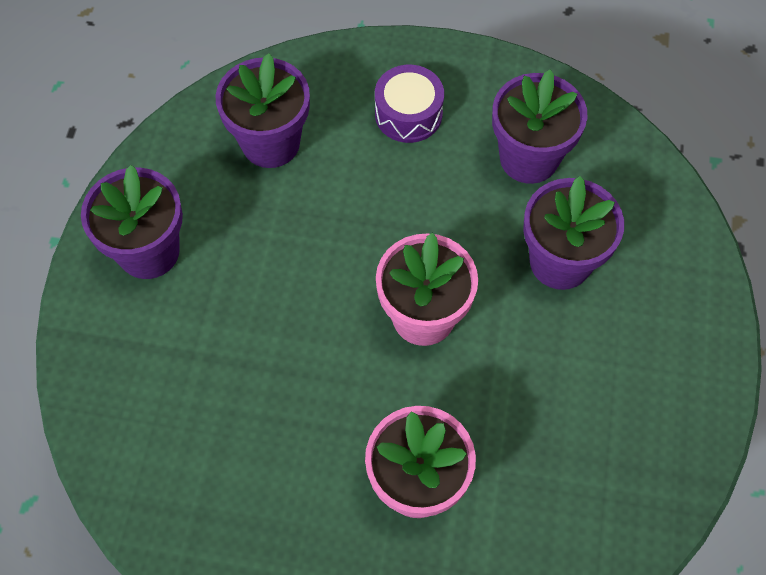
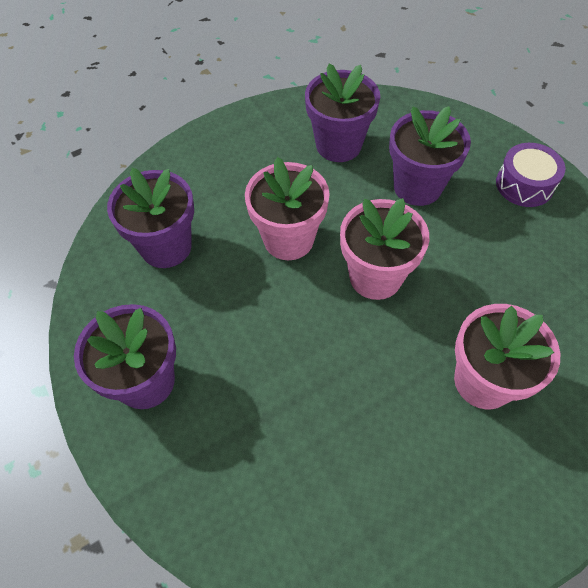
camera: 40 degrees left, 5 degrees down
purple drum [375,65,444,143] -> purple drum moved to [496,143,565,207]
none -> pink flower pot [245,157,330,260]

